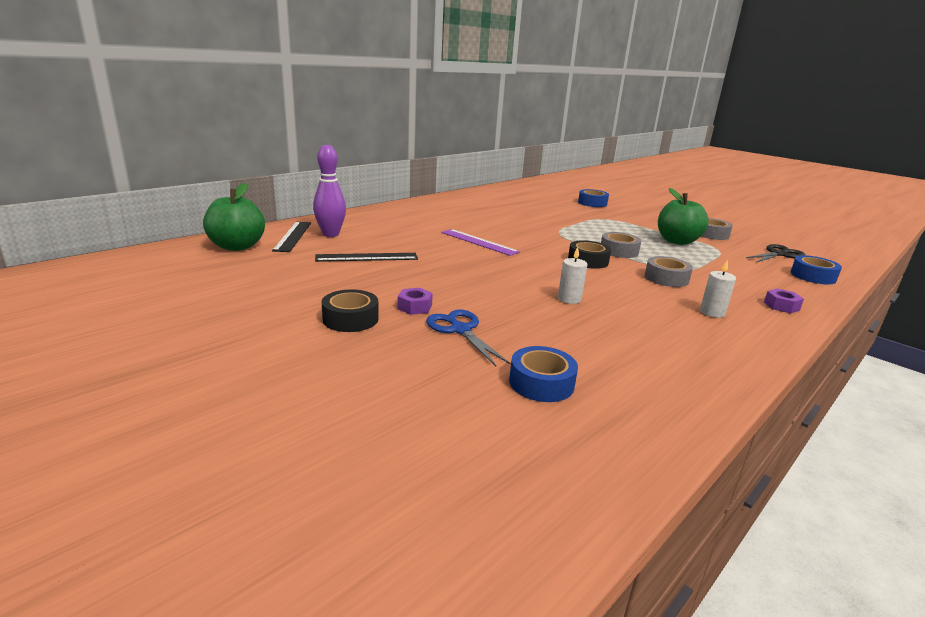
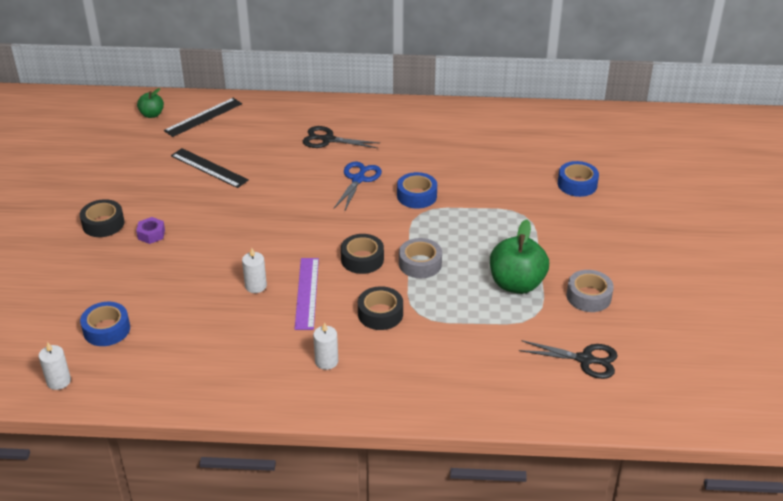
camera: 50 degrees right, 15 degrees up
green apple [203,183,265,251] -> green apple [137,88,164,118], size x0.54
purple bowling pin [313,145,346,237] -> none
blue scissors [426,310,511,366] -> blue scissors moved to [334,162,382,212]
purple ruler [441,229,520,256] -> purple ruler moved to [295,258,319,330]
grey tape [645,256,693,287] -> black tape [358,286,403,330]
purple nut [764,289,804,313] -> none
blue tape [791,255,842,284] -> blue tape moved to [397,172,437,209]
none -> white candle [39,342,71,390]
none -> black scissors [303,126,380,148]

